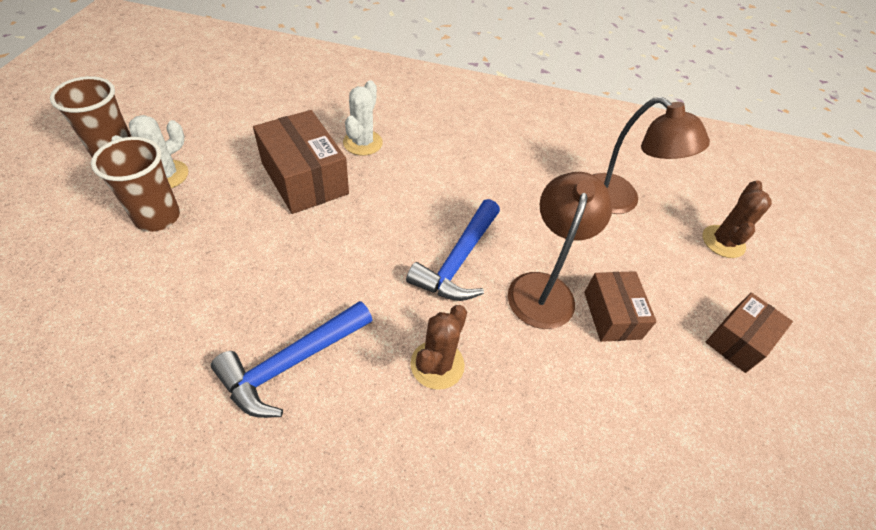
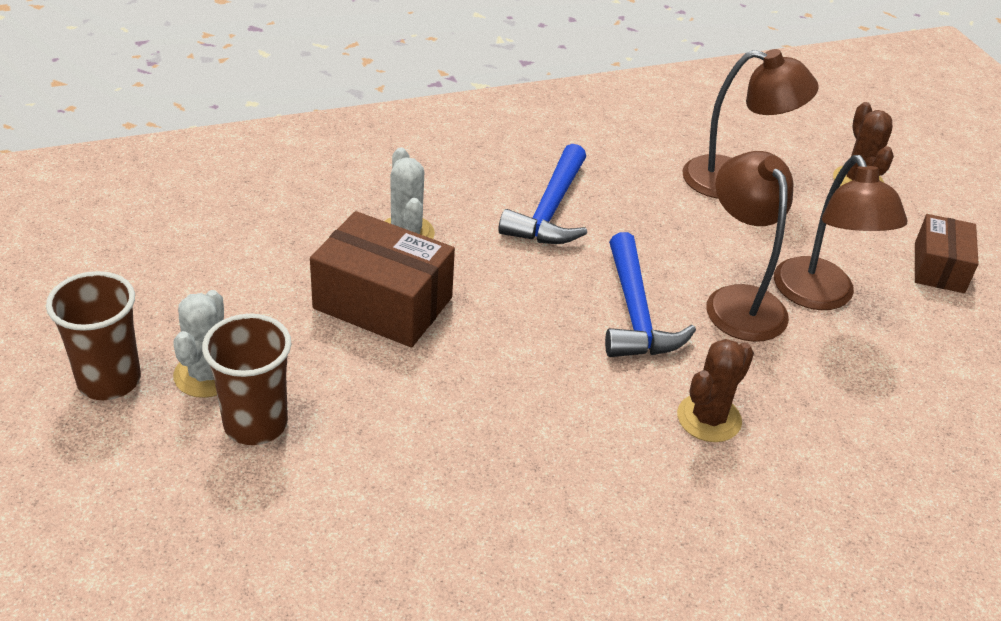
camera: 30 degrees left, 10 degrees down
blue hammer [211,301,372,418] -> blue hammer moved to [498,144,587,244]
brown cactus [411,305,467,390] -> brown cactus turned 45 degrees clockwise [677,339,754,442]
brown box [584,271,657,342] -> brown lamp [774,155,907,310]

